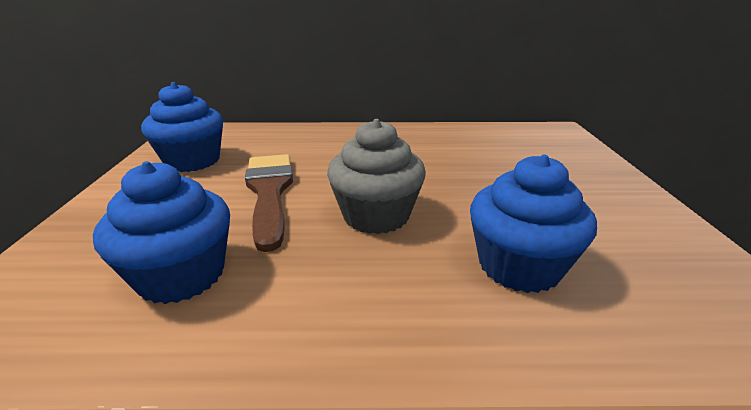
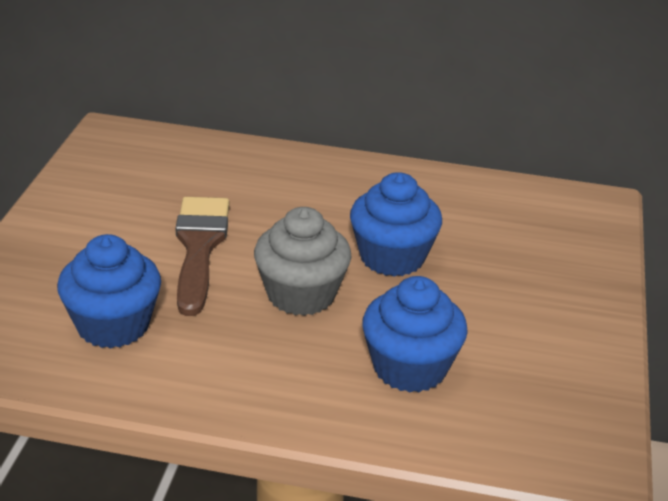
camera: 10 degrees right, 5 degrees up
blue cupcake [141,82,223,172] -> blue cupcake moved to [350,172,442,276]

